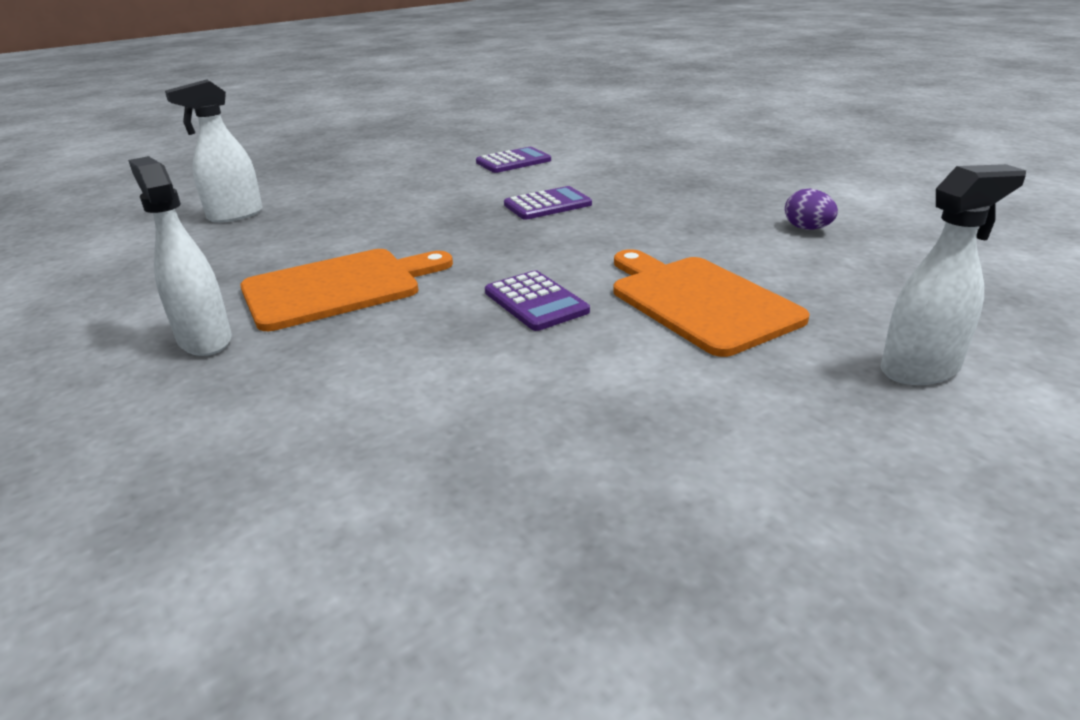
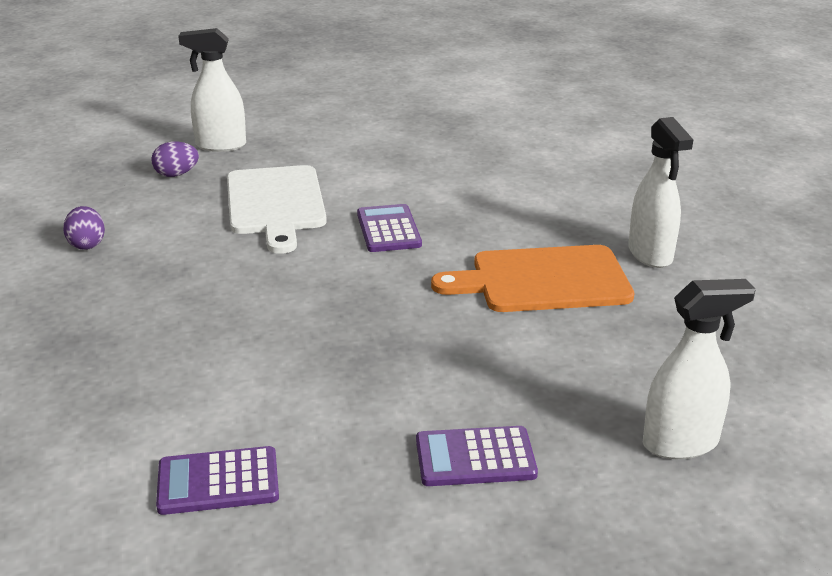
camera: 160 degrees left, 0 degrees up
purple calculator [504,186,592,220] -> purple calculator moved to [416,426,538,486]
orange cutting board [613,249,810,357] -> white cutting board [227,165,327,254]
none -> purple egg [151,141,199,177]

